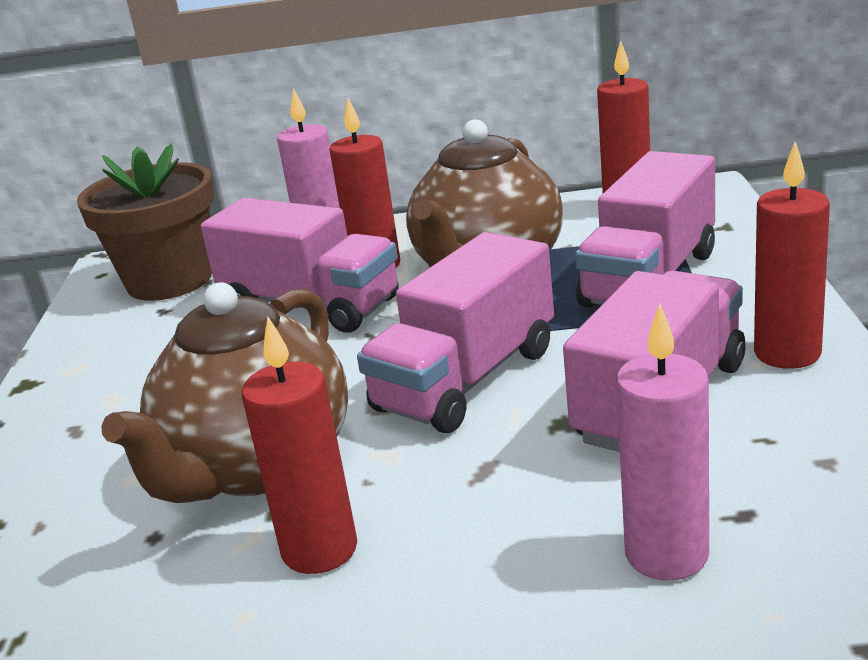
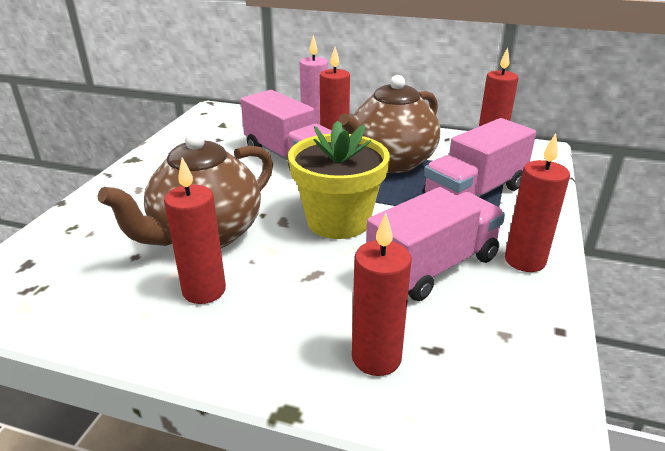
camera: 15 degrees right, 5 degrees up
brown flower pot [77,144,214,301] -> none
pink truck [357,232,554,433] -> yellow flower pot [288,121,390,239]
pink candle [616,304,709,580] -> red candle [352,213,412,376]

